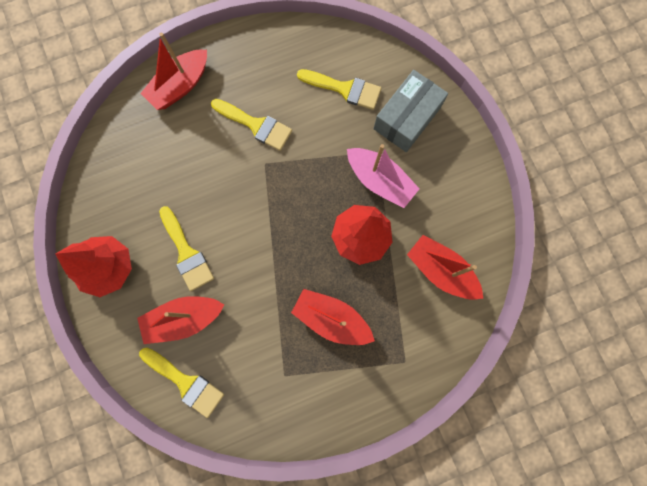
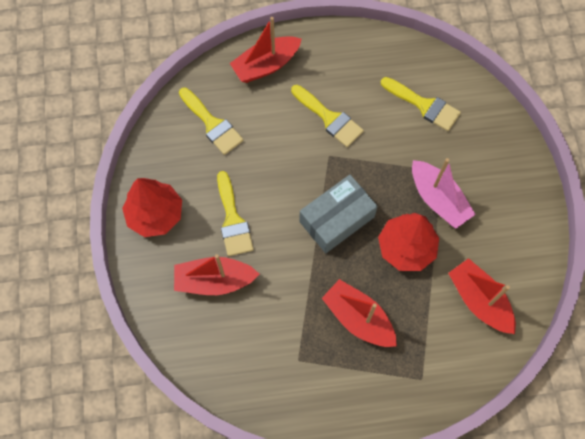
camera: 15 degrees right, 10 degrees down
yellow brush [139,348,224,418] -> yellow brush moved to [179,88,244,155]
grey box [374,70,448,152] -> grey box moved to [299,175,378,253]

